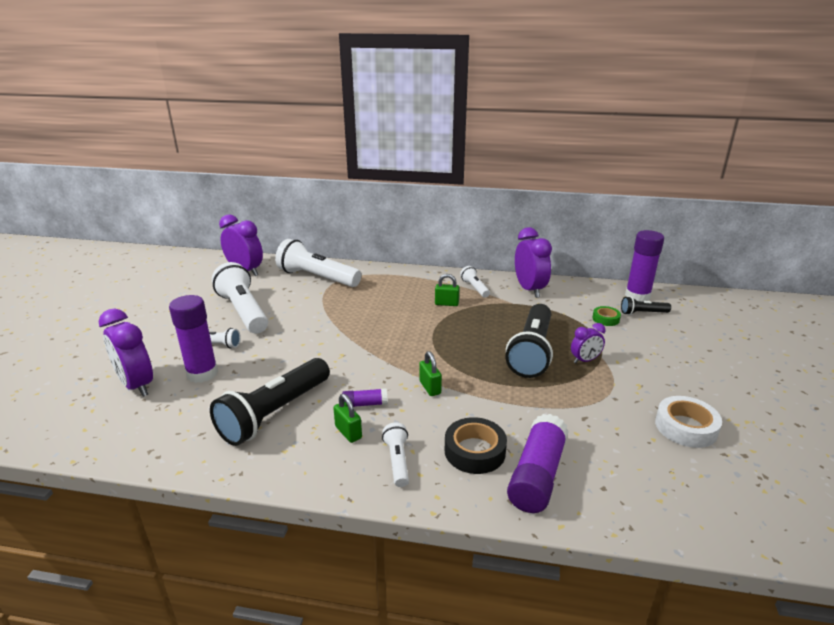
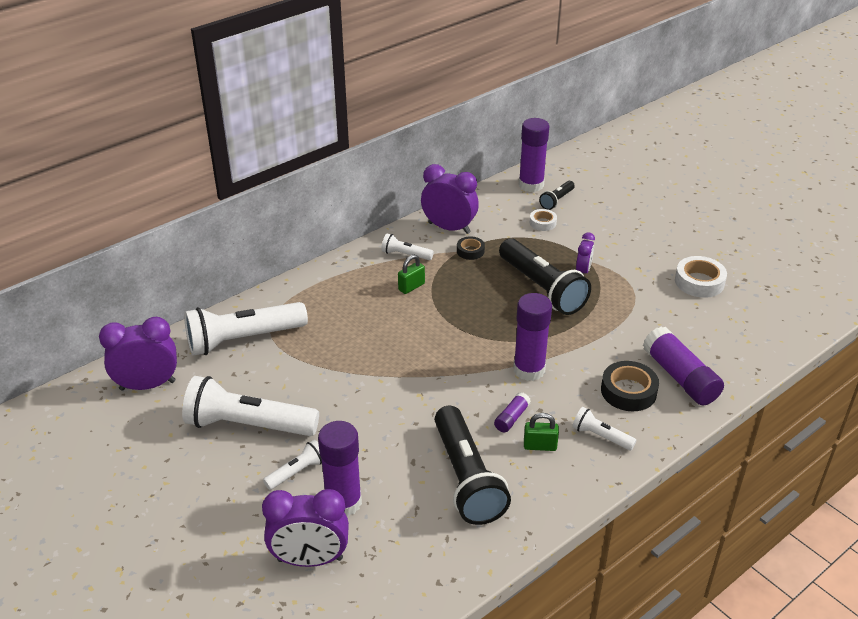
camera: 50 degrees left, 10 degrees up
green padlock [419,351,442,396] -> purple glue stick [513,293,552,381]
green tape [592,306,621,326] -> white tape [530,209,557,231]
none -> black tape [457,236,485,260]

